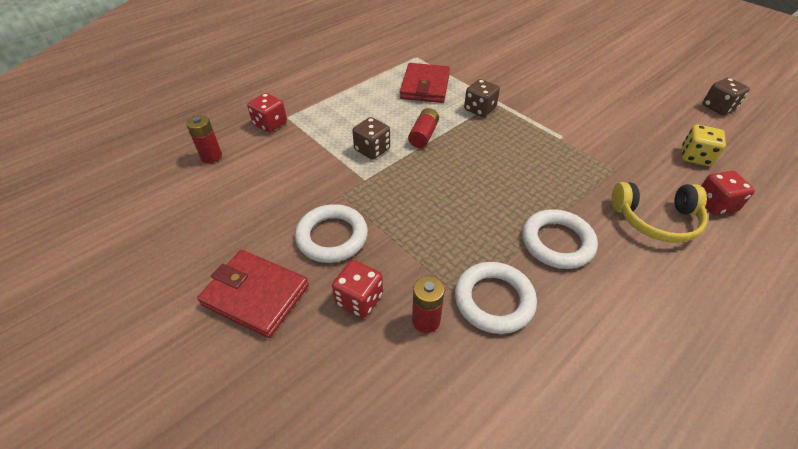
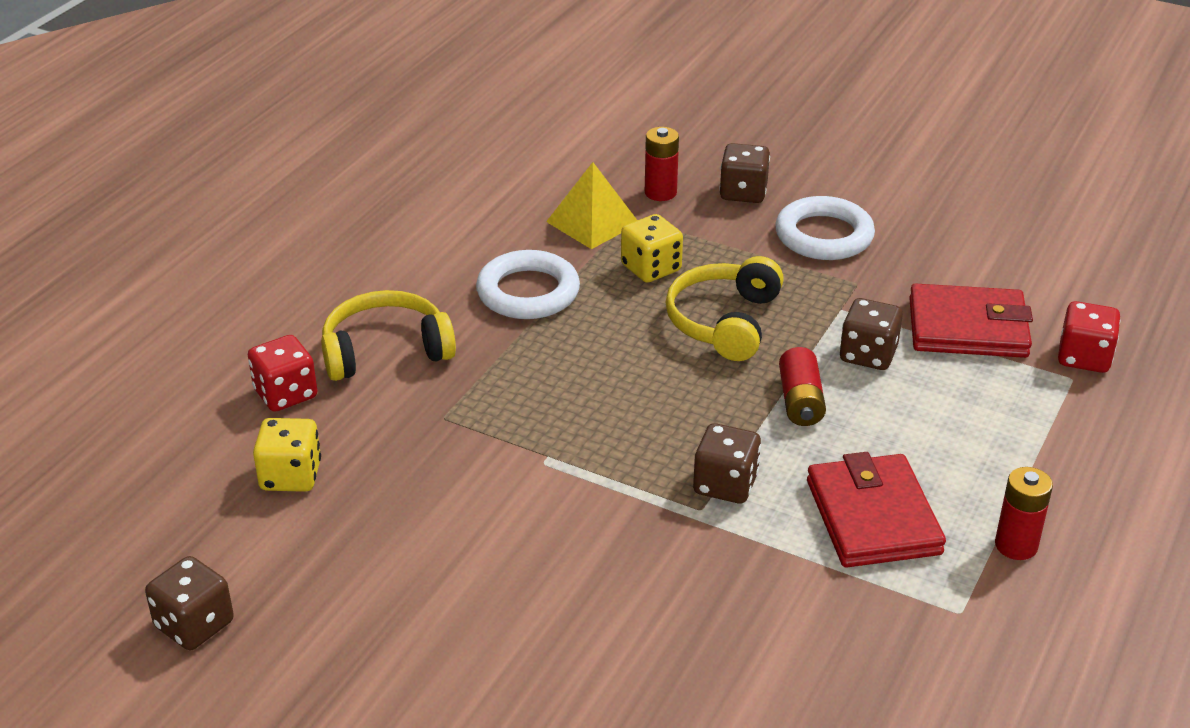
camera: 160 degrees right, 10 degrees down
red battery [186,115,222,163] -> red battery moved to [995,467,1053,560]
red wallet [197,250,309,338] -> red wallet moved to [909,283,1033,358]
red dice [332,260,383,318] -> brown dice [719,143,770,203]
white ring [455,262,537,334] -> yellow pyramid [546,162,637,249]
none -> yellow dice [621,214,683,283]
none -> yellow headphones [666,256,784,361]

